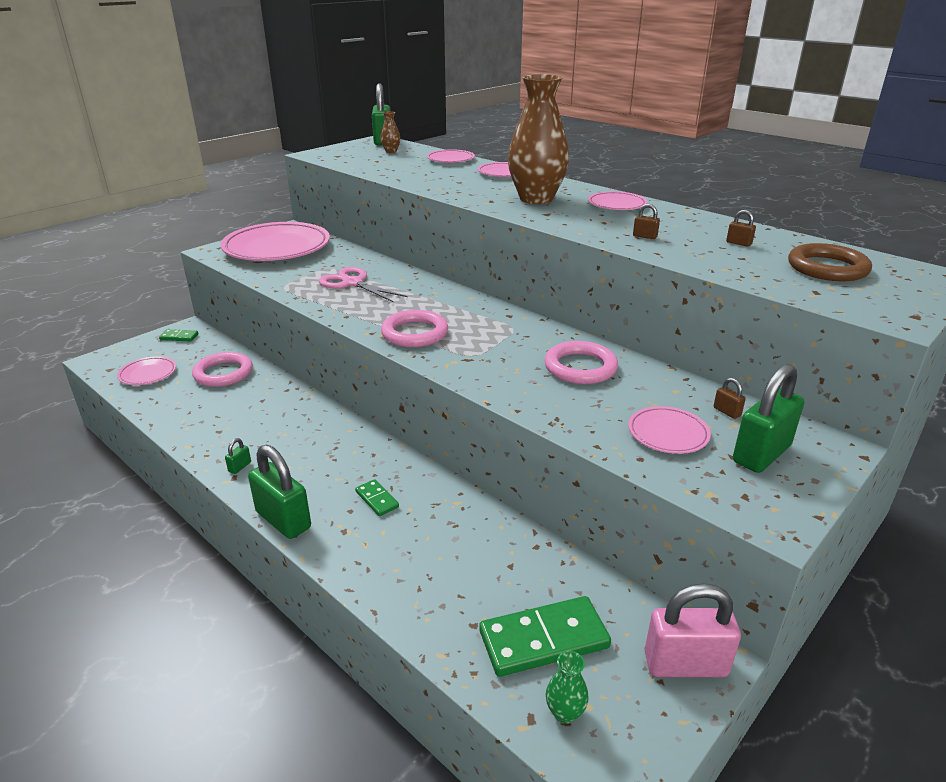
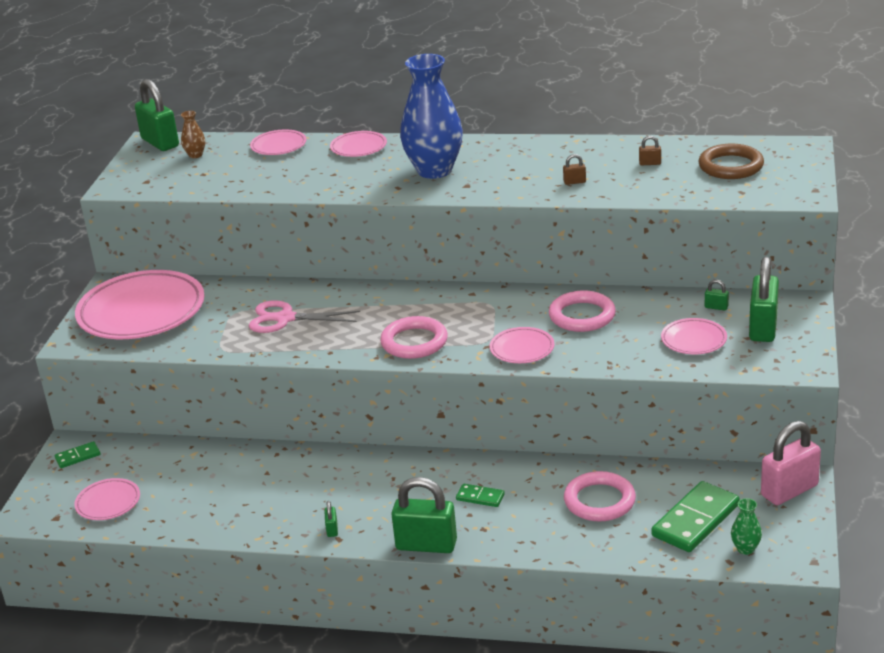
camera: 30 degrees left, 0 degrees up
pink ring [192,352,253,387] -> pink ring moved to [564,471,636,521]
brown vase [508,74,569,204] -> blue vase [400,54,463,179]
pink plate [588,191,647,210] -> pink plate moved to [490,327,555,363]
brown padlock [714,378,746,419] -> green padlock [705,279,729,311]

